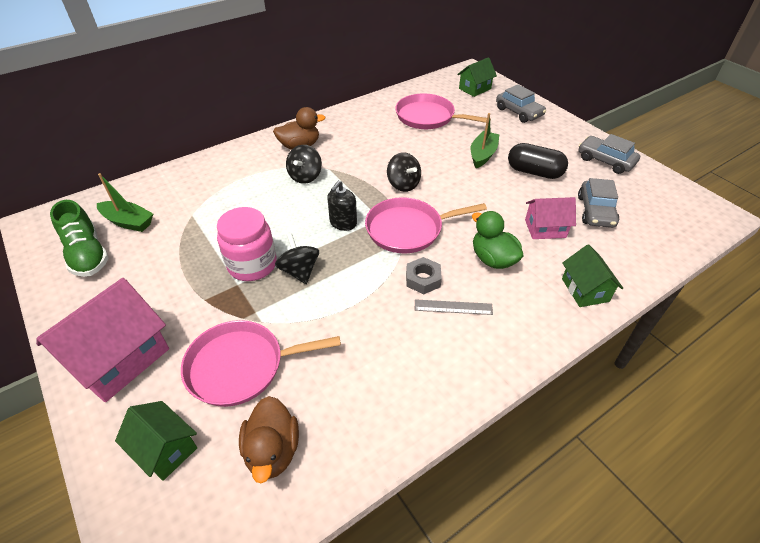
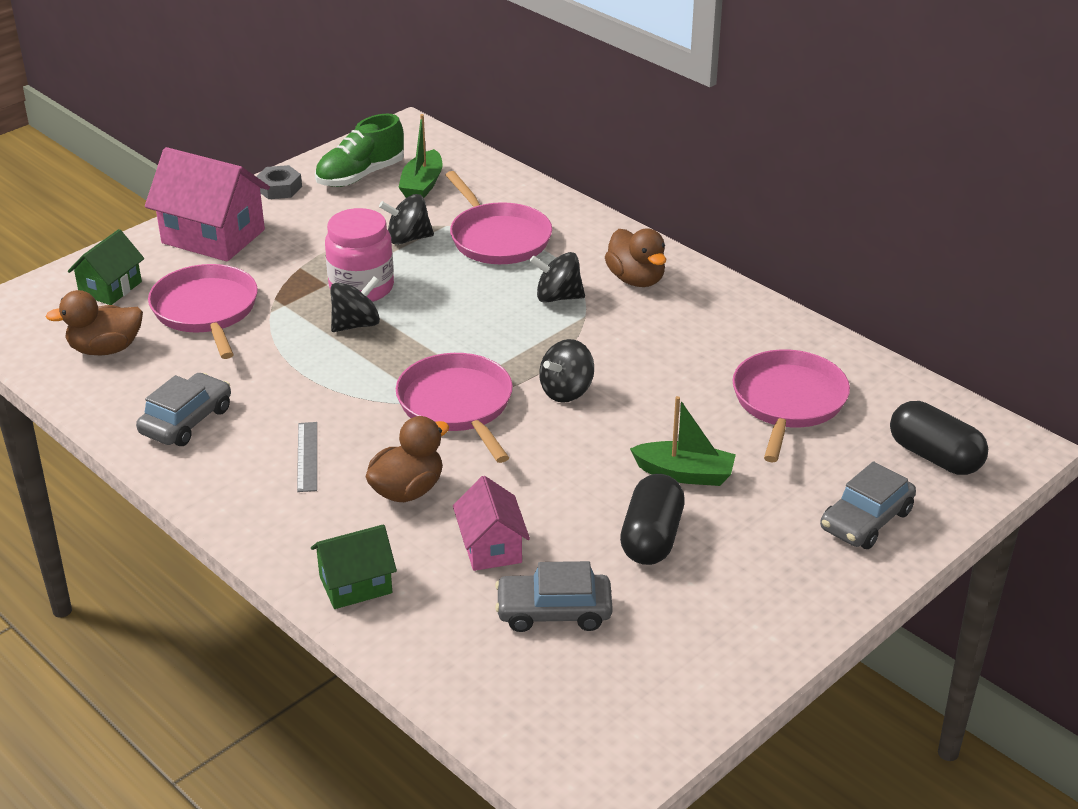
camera: 80 degrees right, 10 degrees down
black soap dispenser [327,181,357,231] -> none
grey nut [406,257,442,294] -> grey nut moved to [256,165,302,199]
green house [457,57,497,97] -> black capsule [890,401,988,475]
green duck [472,211,524,269] -> brown duck [366,416,449,502]
grey car [579,134,640,174] -> grey car moved to [136,373,231,446]
none -> black spinning top [379,194,434,245]
none -> pink pan [446,171,552,264]

